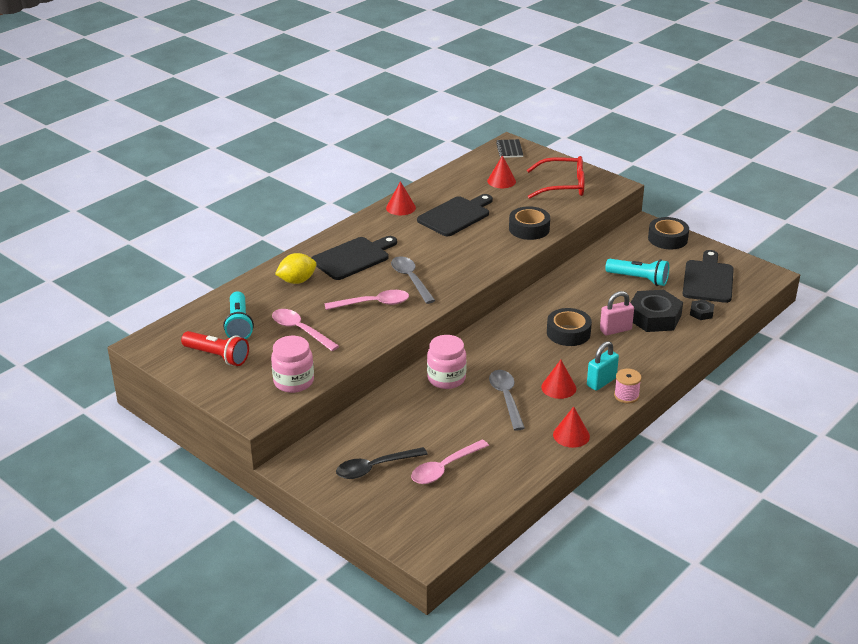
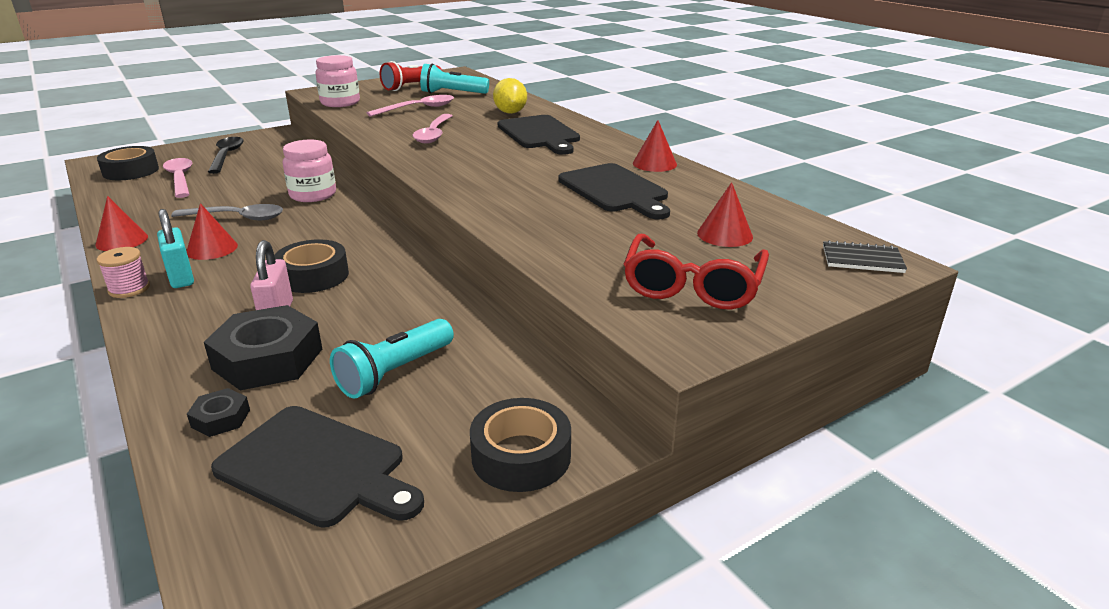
camera: 105 degrees right, 5 degrees down
grey spoon [391,256,435,304] -> none
black tape [509,206,550,240] -> black tape moved to [97,146,159,180]

